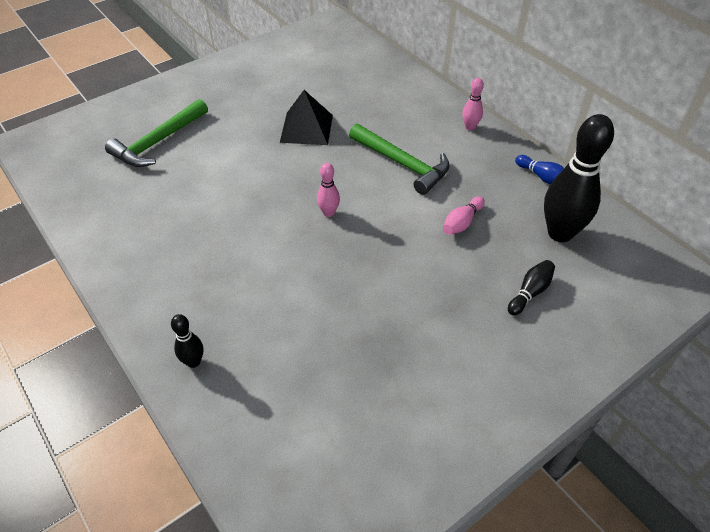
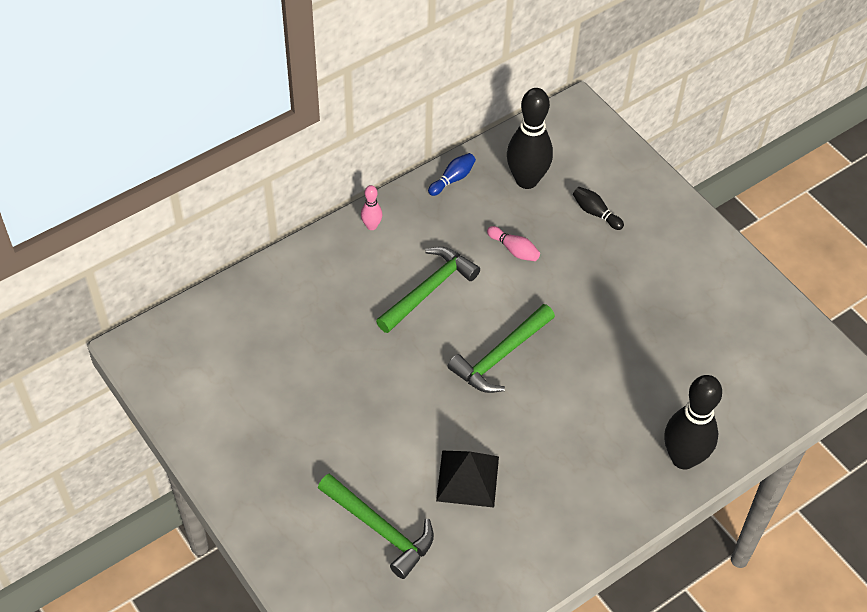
camera: 90 degrees left, 5 degrees up
black bowling pin [171,314,203,368] -> black bowling pin [664,375,722,470], size x2.16
black pyramid [280,90,333,145] -> black pyramid moved to [436,451,499,508]
pink bowling pin [317,163,340,217] -> green hammer [447,304,555,393]

